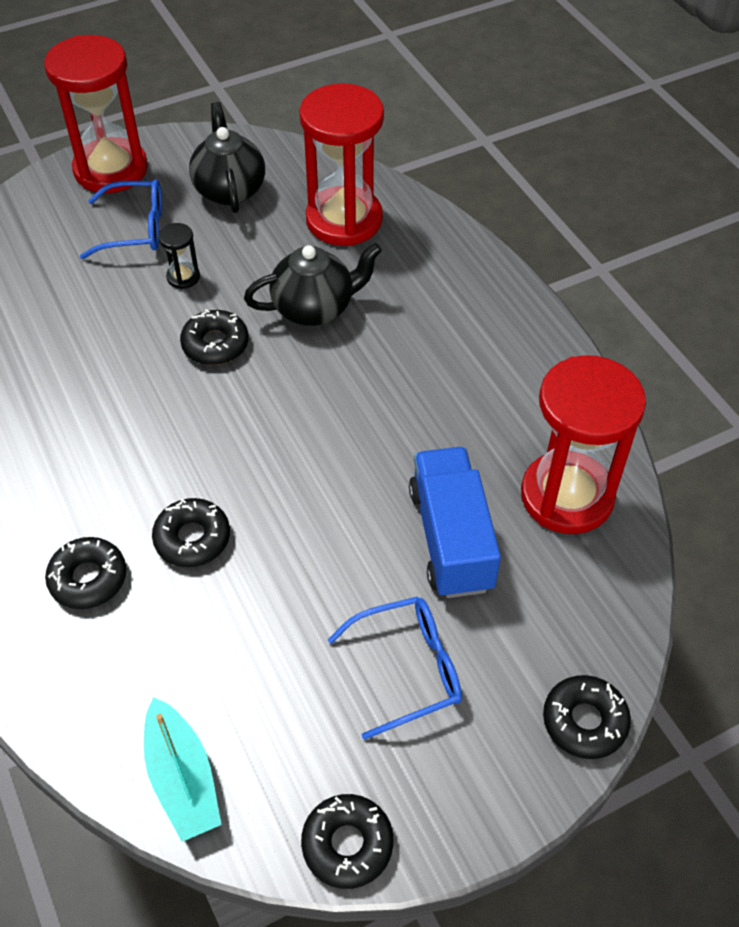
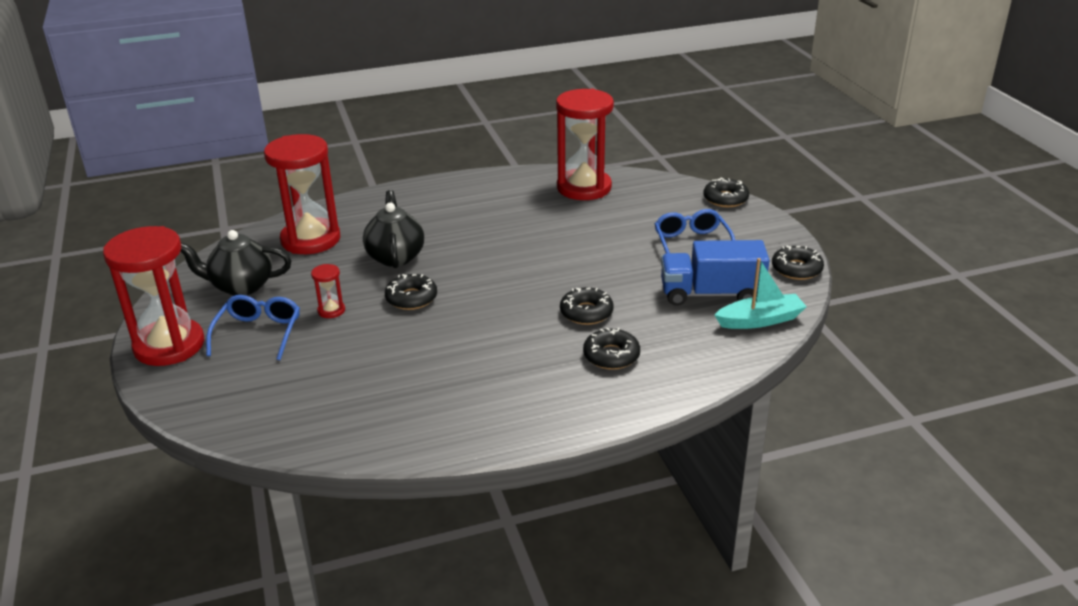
camera: 80 degrees left, 20 degrees down
black hourglass [158,223,200,289] -> red hourglass [311,264,345,318]
blue truck [409,447,501,598] -> blue truck moved to [661,240,770,306]

